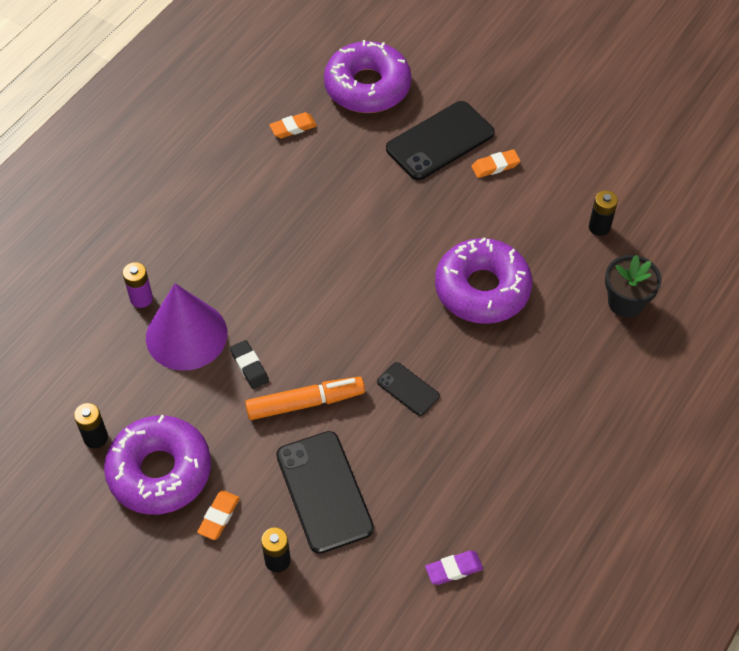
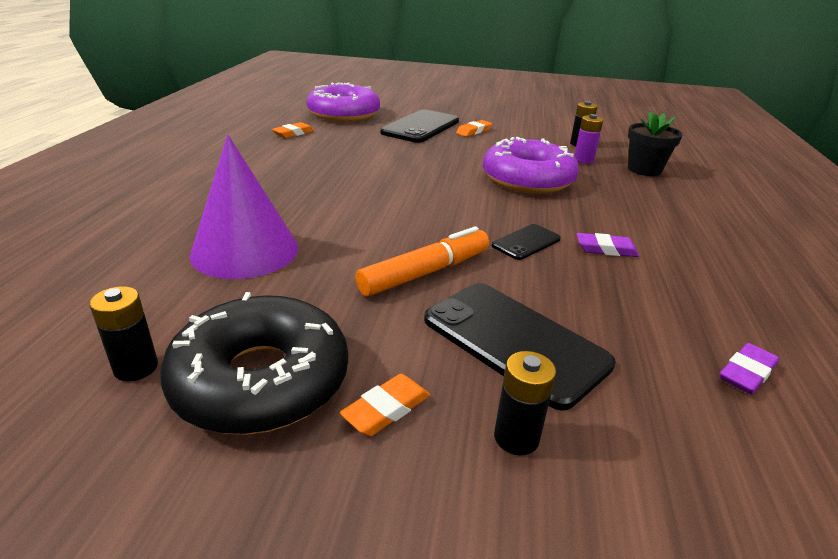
camera: 25 degrees left, 25 degrees down
purple donut [104,415,211,515] -> black donut [160,292,348,435]
purple battery [123,262,153,308] -> purple battery moved to [574,114,603,164]
orange eraser [197,491,240,540] -> orange eraser turned 45 degrees clockwise [339,374,430,436]
black eraser [230,340,269,389] -> none
black phone [377,362,440,416] -> black phone turned 60 degrees counterclockwise [492,224,561,260]
none -> purple eraser [577,233,639,257]

